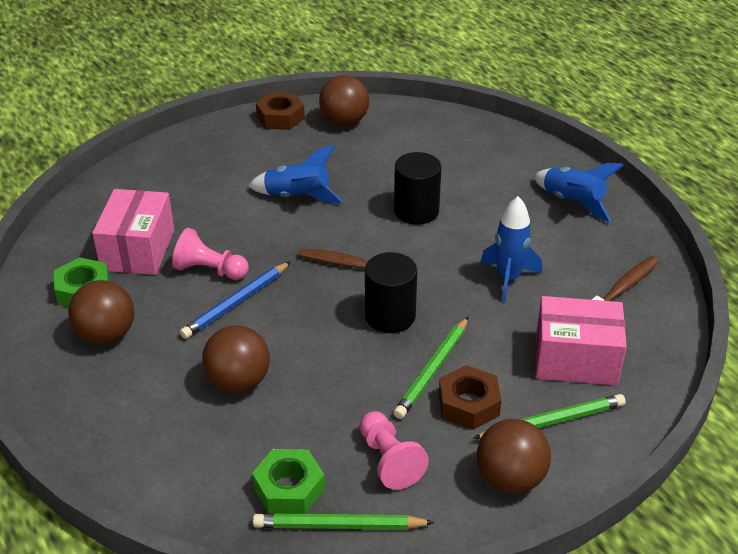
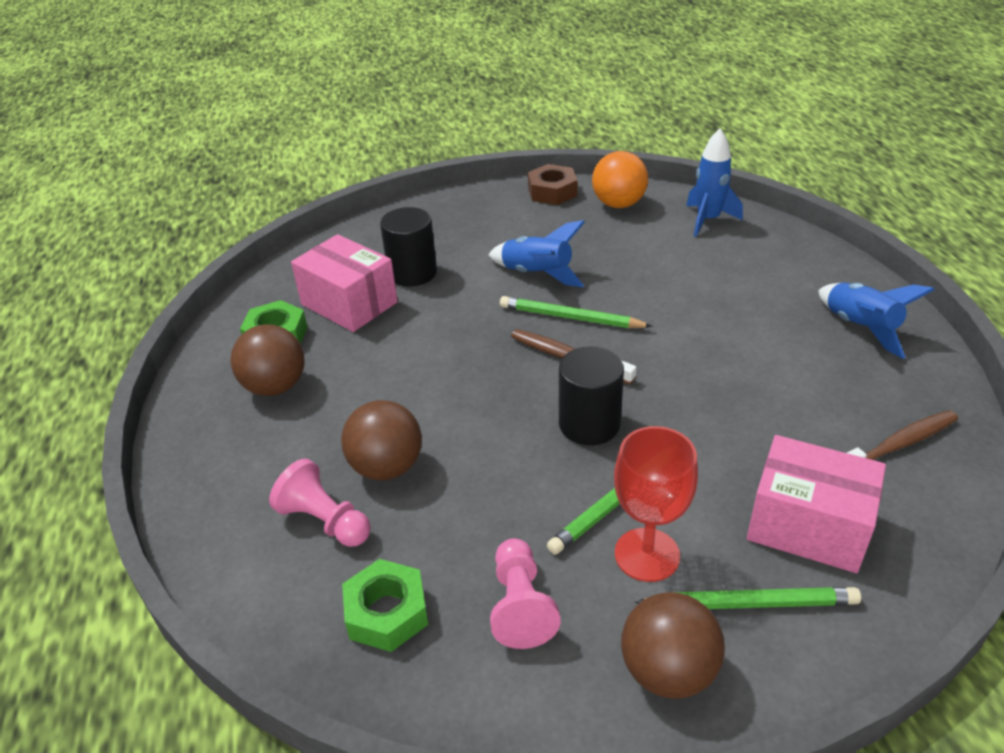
camera: 20 degrees right, 0 degrees up
pink box [92,189,174,275] -> pink box turned 75 degrees counterclockwise [291,234,398,332]
pink pawn [172,228,249,280] -> pink pawn moved to [269,458,371,547]
blue pencil [180,262,290,339] -> none
green pencil [253,513,435,530] -> green pencil moved to [500,296,653,328]
brown ball [319,75,369,126] -> orange ball [592,151,648,208]
black cylinder [394,152,441,225] -> black cylinder moved to [380,207,437,287]
brown nut [439,365,502,430] -> red goblet [614,426,698,582]
blue rocket [480,196,542,302] -> blue rocket moved to [686,129,743,237]

